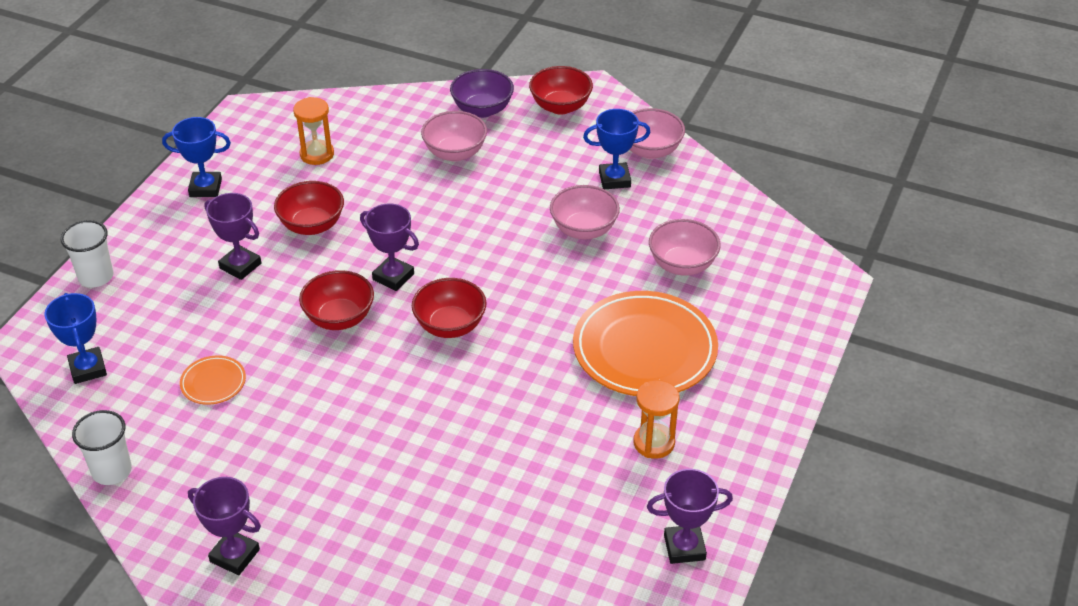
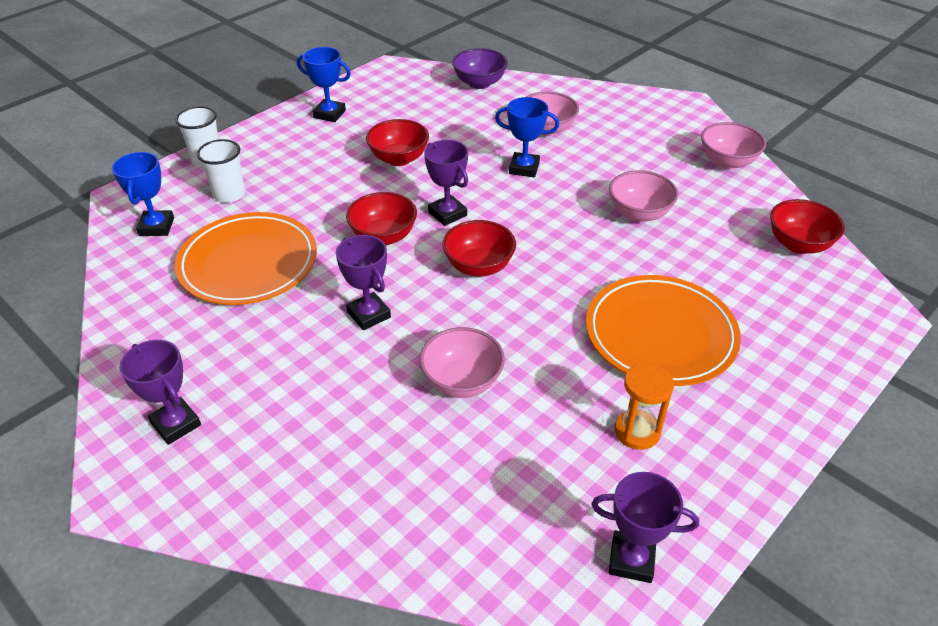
camera: 20 degrees right, 0 degrees up
white cup [72,410,132,485] -> white cup moved to [197,139,245,203]
orange plate [180,355,246,405] -> orange plate [175,212,317,305], size x2.26
purple trophy [204,193,261,280] -> purple trophy moved to [336,235,391,330]
orange hourglass [293,97,334,165] -> none
purple bowl [450,69,514,118] -> purple bowl moved to [452,48,508,89]
red bowl [529,66,593,115] -> red bowl moved to [770,199,845,254]
blue trophy [583,109,651,189] -> blue trophy moved to [495,97,559,177]
pink bowl [649,219,721,276] -> pink bowl moved to [420,327,505,398]

